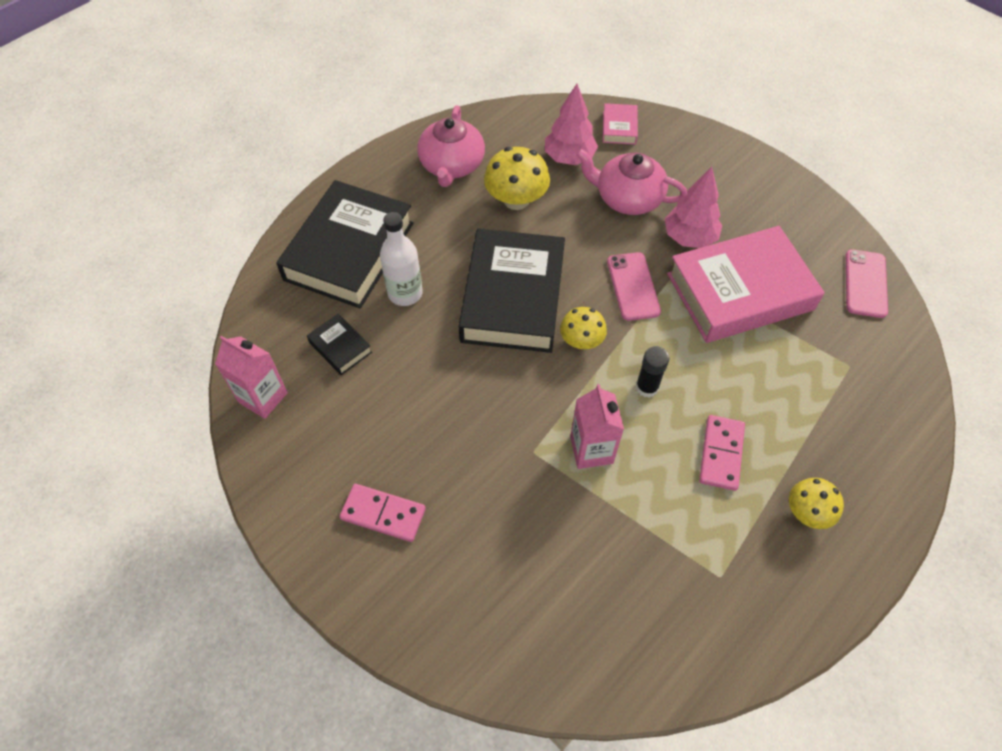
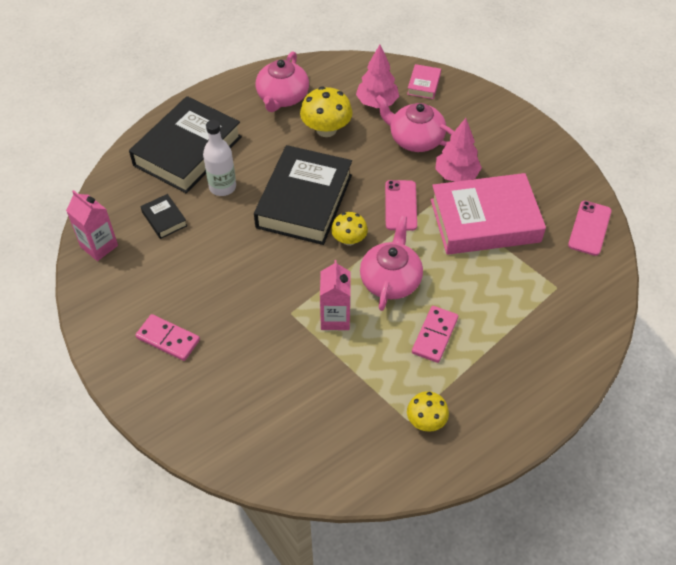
camera: 10 degrees right, 5 degrees down
black glue stick [636,346,669,397] -> pink teapot [360,216,423,311]
yellow mushroom [789,478,844,529] -> yellow mushroom moved to [407,391,449,432]

